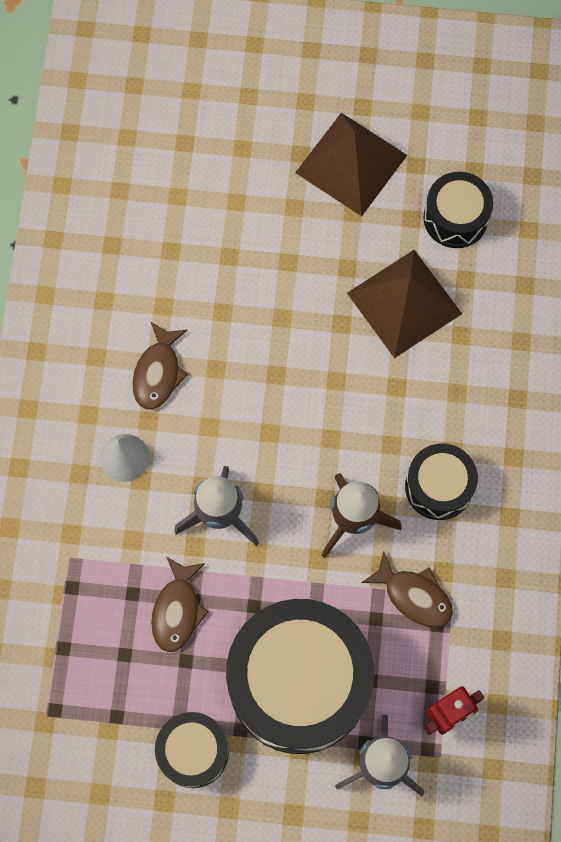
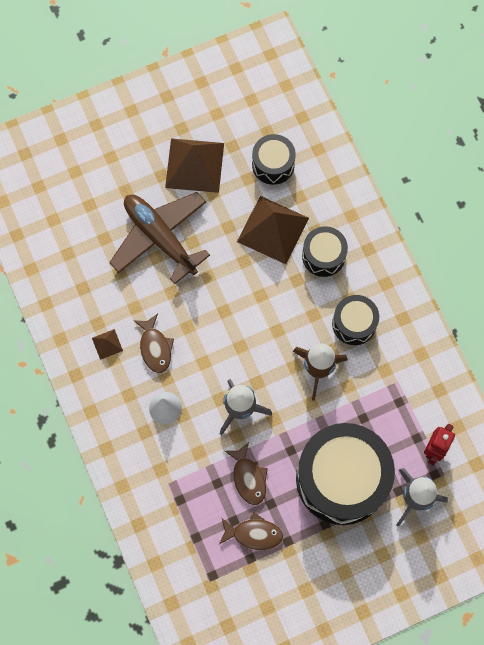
camera: 30 degrees left, 0 degrees up
black drum [155,712,229,788] -> black drum moved to [302,226,348,277]
brown fish [361,551,453,627] -> brown fish moved to [219,512,283,550]
none -> brown pyramid [92,329,123,360]
none -> brown plane [109,192,210,284]

